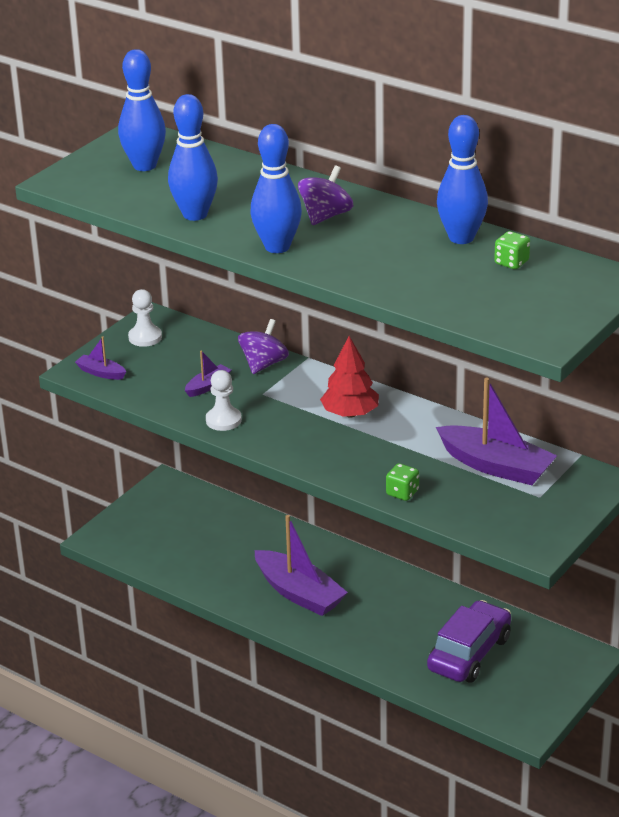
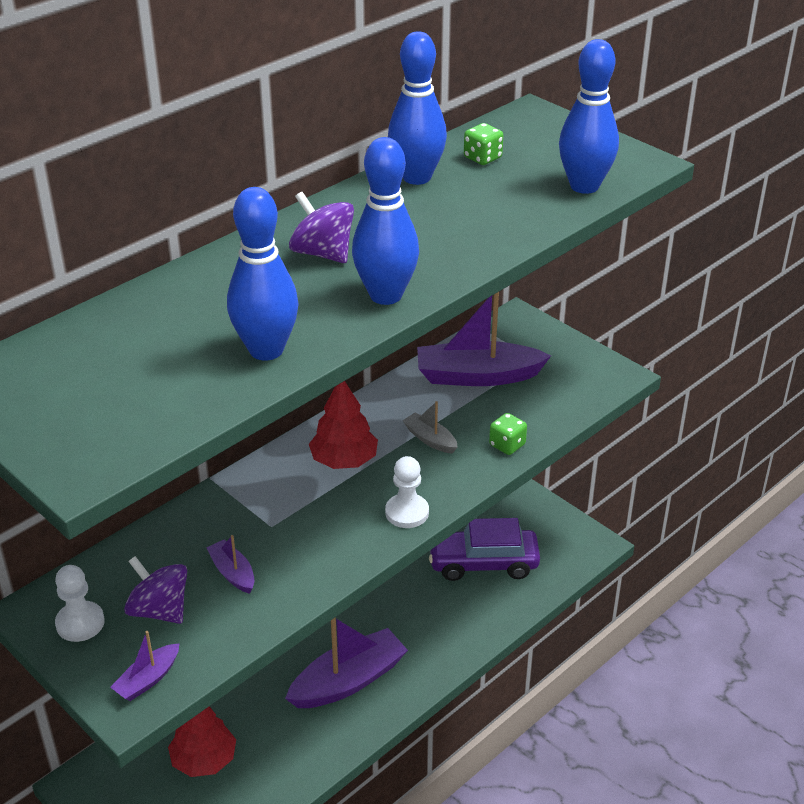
camera: 80 degrees left, 5 degrees up
blue bowling pin [118,49,166,171] -> blue bowling pin moved to [559,39,619,194]
white pawn [206,370,242,431] -> white pawn moved to [385,456,429,528]
purple spinning top [238,319,289,374] -> purple spinning top moved to [124,556,187,624]
purple car [427,600,511,683] -> purple car turned 45 degrees counterclockwise [429,518,540,581]
purple boat [436,378,557,485] -> purple boat turned 135 degrees counterclockwise [417,292,551,386]
none -> red tree [168,706,236,777]
none -> grey boat [402,401,458,454]

